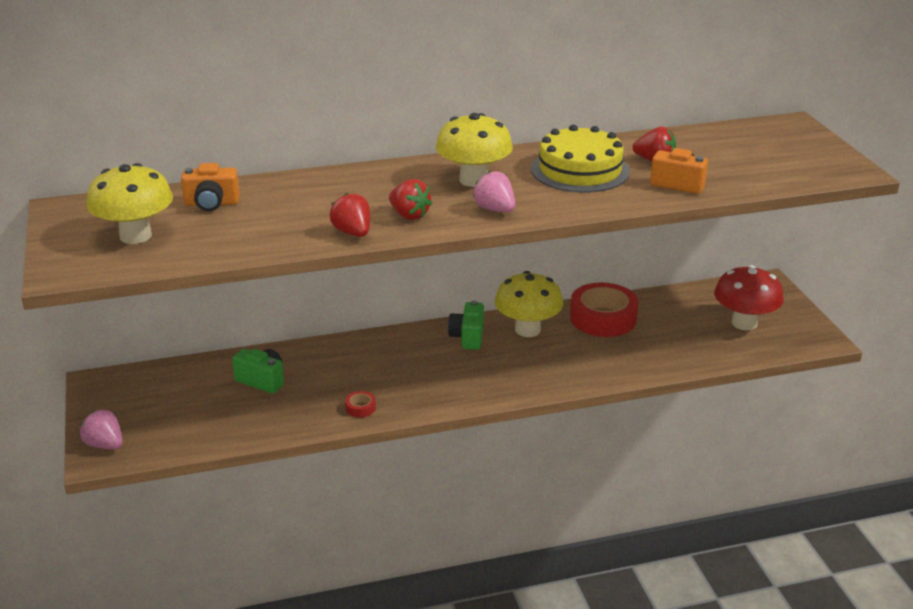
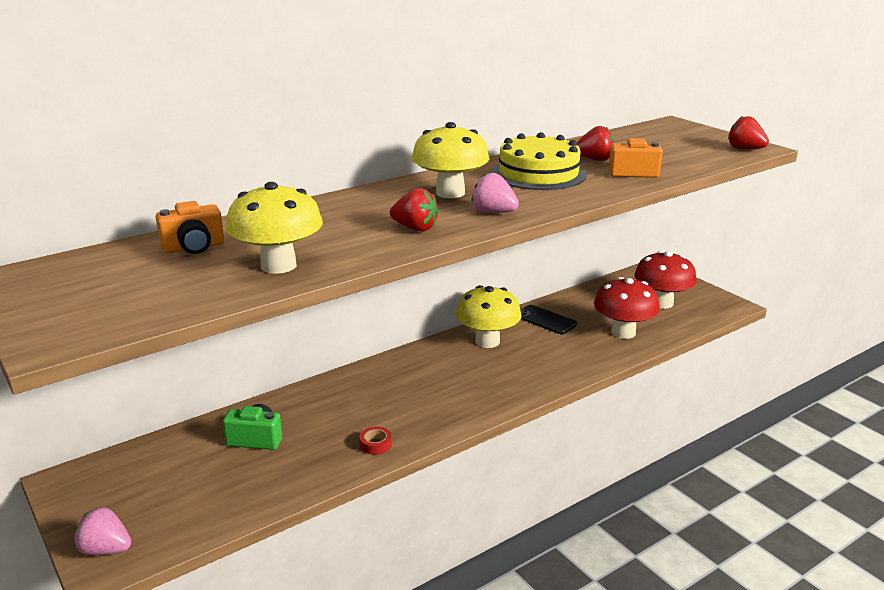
camera: 20 degrees left, 5 degrees down
yellow mushroom [86,163,173,244] -> yellow mushroom moved to [226,182,323,274]
red strawberry [330,193,370,237] -> red strawberry moved to [728,116,769,149]
green camera [448,300,484,350] -> none
red tape [570,283,638,337] -> black phone [521,305,577,334]
none -> red mushroom [594,277,660,339]

